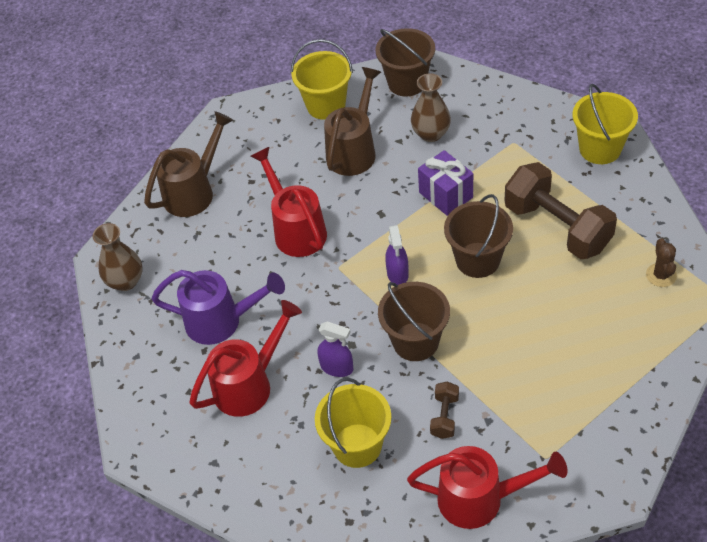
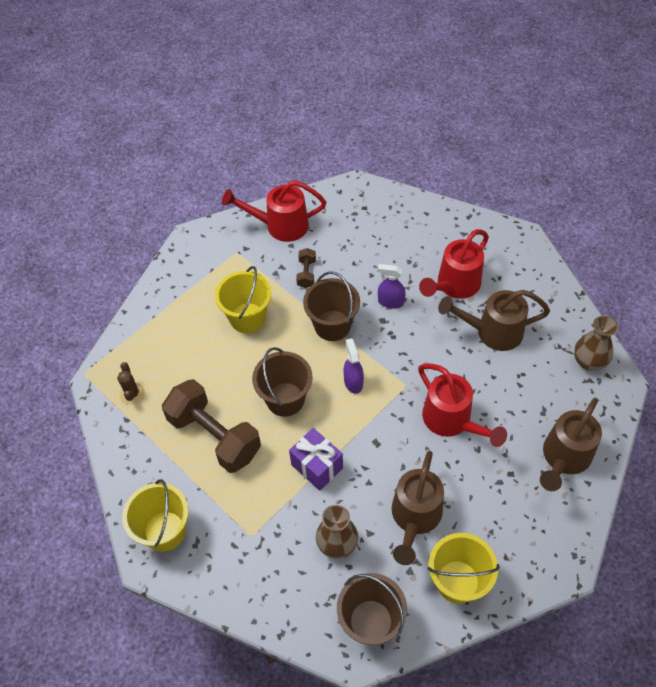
camera: 170 degrees right, 5 degrees up
purple watering can [152,270,285,345] -> brown watering can [438,290,550,351]
yellow bucket [315,378,392,468] -> yellow bucket moved to [215,266,271,333]

